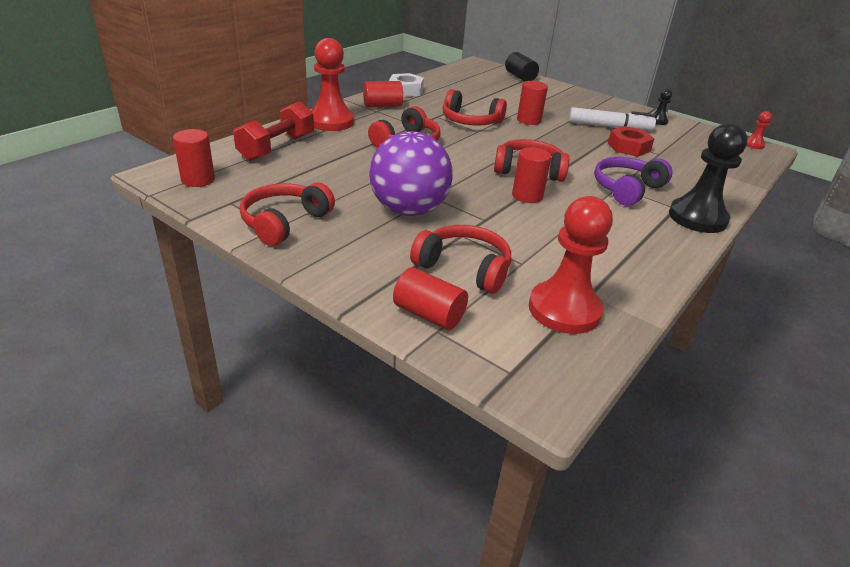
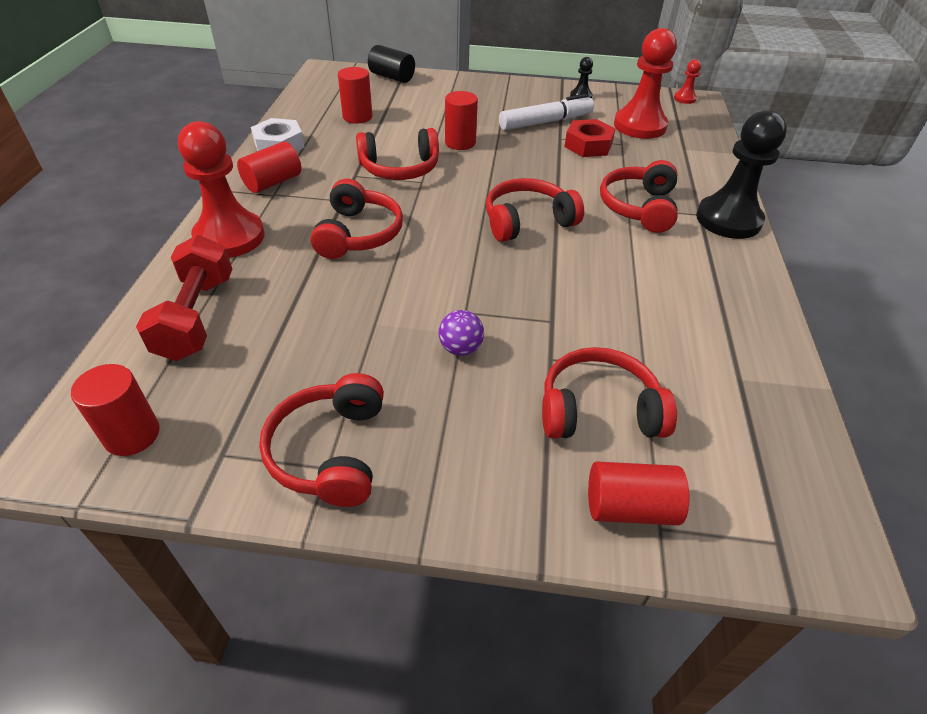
camera: 30 degrees left, 10 degrees up
purple ball [369,131,453,216] -> purple ball [439,310,484,356], size x0.40
red cylinder [512,147,552,203] -> red cylinder moved to [338,67,372,124]
red pawn [529,196,613,334] -> red pawn moved to [614,28,677,139]
purple headphones [594,157,672,206] -> red headphones [600,160,678,233]

